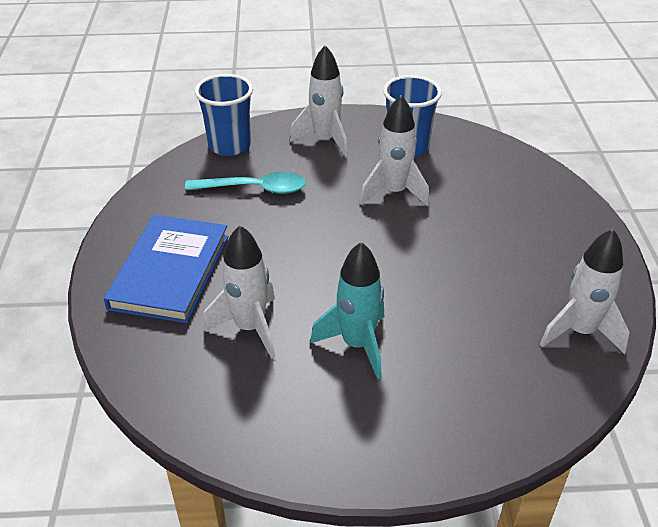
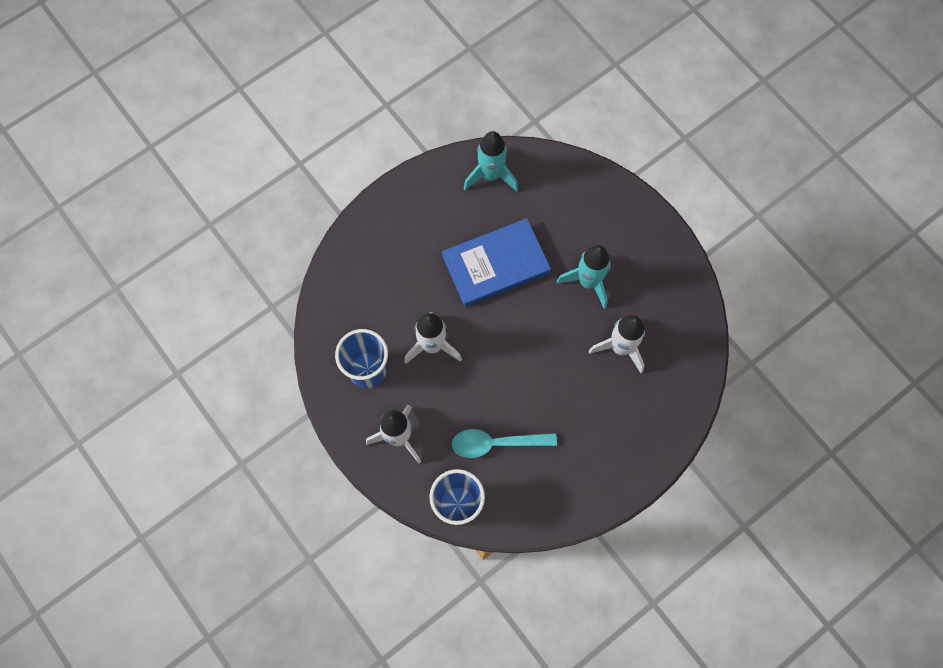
camera: 125 degrees left, 30 degrees up
blue book [104,215,229,323] -> blue book moved to [442,218,551,307]
turquoise spoon [185,172,306,194] -> turquoise spoon turned 60 degrees counterclockwise [452,429,557,458]
white rocket [540,229,629,354] -> turquoise rocket [464,131,518,191]

